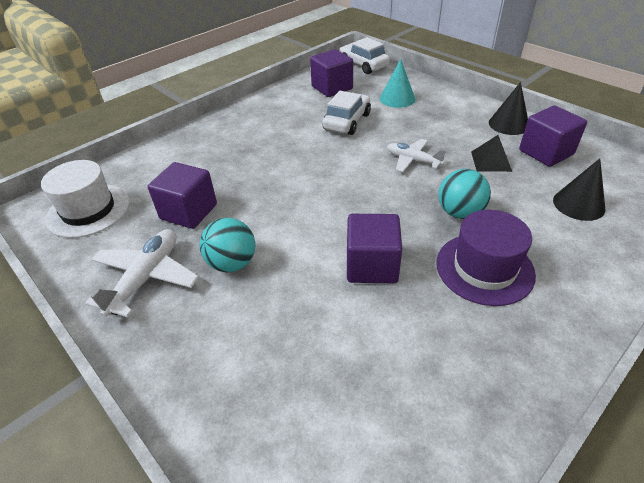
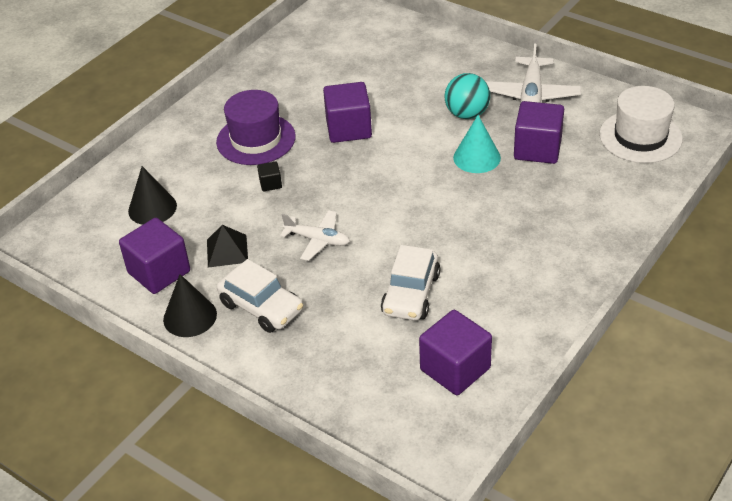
camera: 170 degrees right, 0 degrees up
white car [339,37,390,74] -> white car moved to [217,259,303,333]
turquoise cone [380,59,415,108] -> turquoise cone moved to [453,115,501,173]
turquoise ball [438,169,491,219] -> black cube [257,161,282,192]

